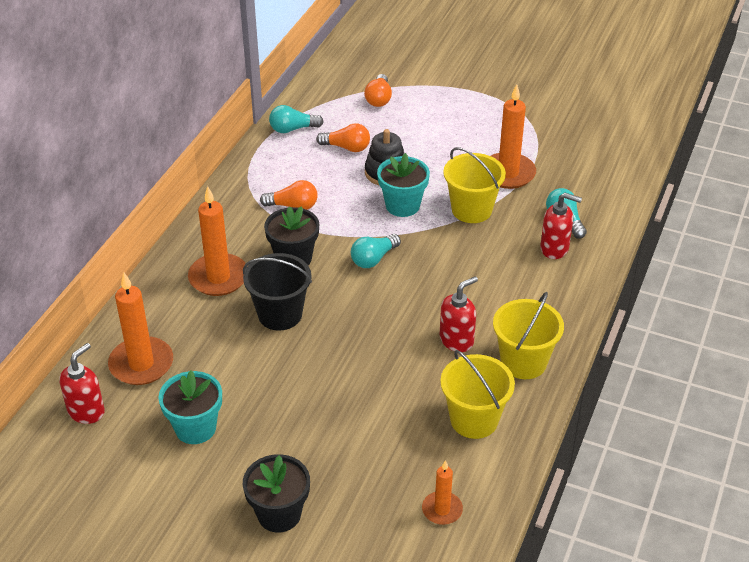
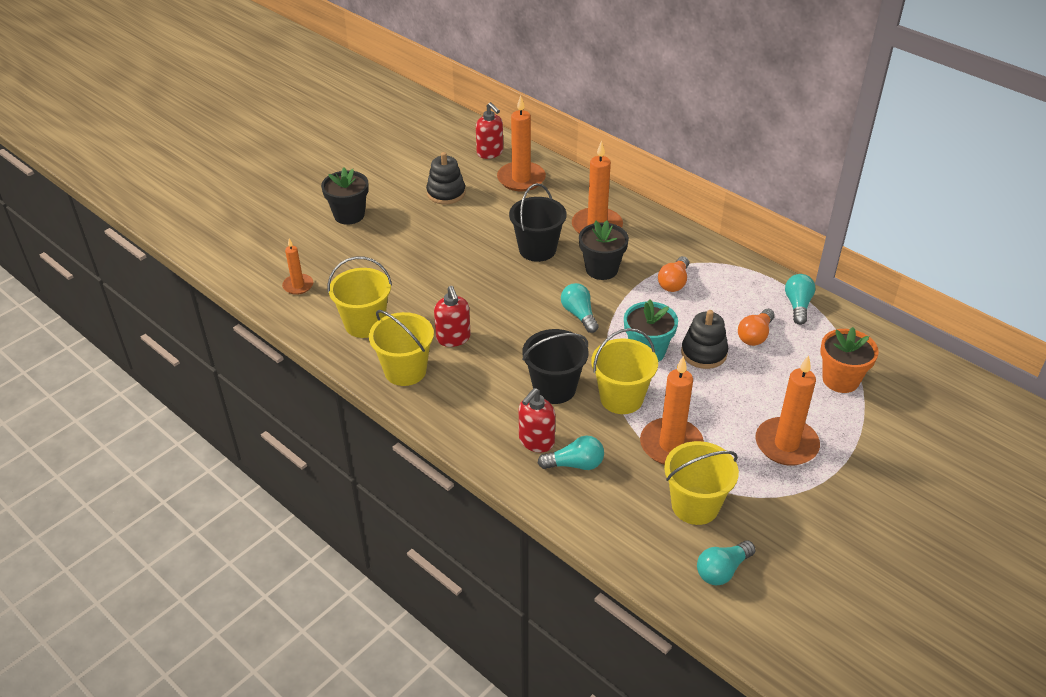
camera: 110 degrees right, 0 degrees up
turquoise flower pot [158,370,222,444] -> black stacking toy [426,152,466,204]
orange light bulb [364,74,392,107] -> orange flower pot [820,327,879,393]
none -> black bucket [522,329,588,404]
none -> yellow bucket [664,441,739,525]
none -> turquoise light bulb [697,540,756,585]
none -> orange candle [756,355,820,466]

